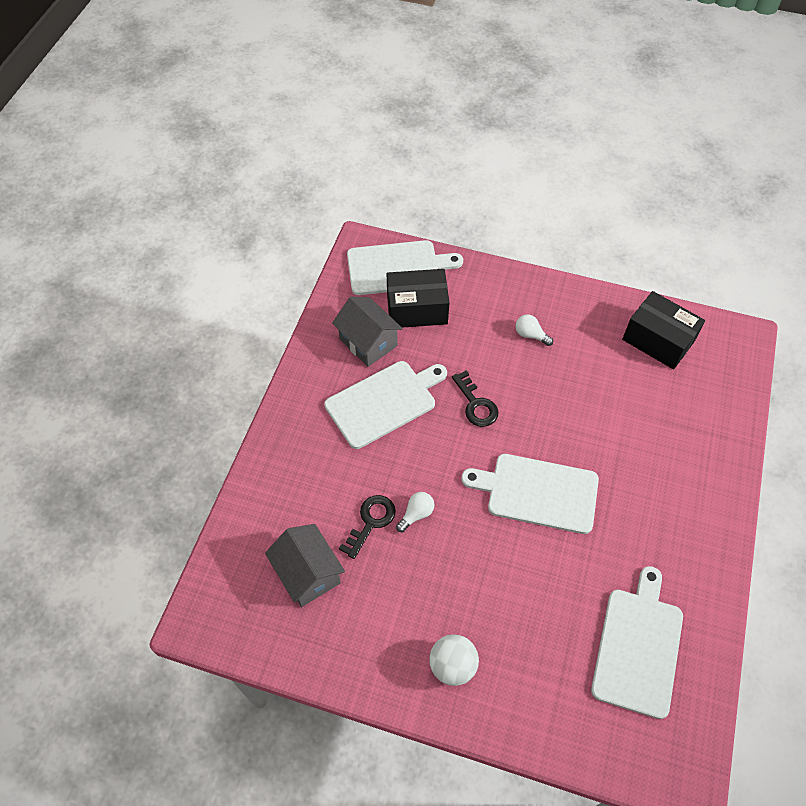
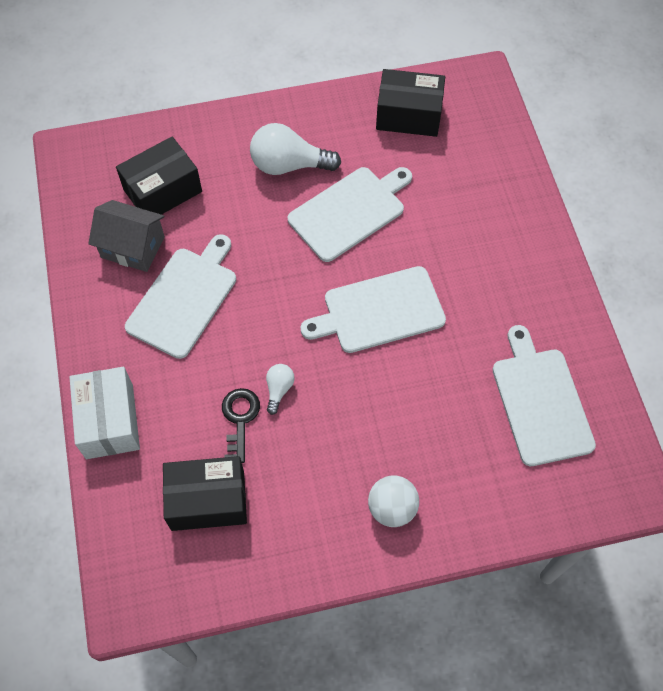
camera: 30 degrees left, 5 degrees up
grey house [265,524,345,607] -> black box [163,456,247,531]
white cutting board [347,240,463,295] -> white cutting board moved to [288,167,412,262]
black key [452,370,498,427] -> none
white light bulb [516,314,553,346] -> white light bulb [250,123,341,175], size x2.00
none -> white box [69,367,140,459]

